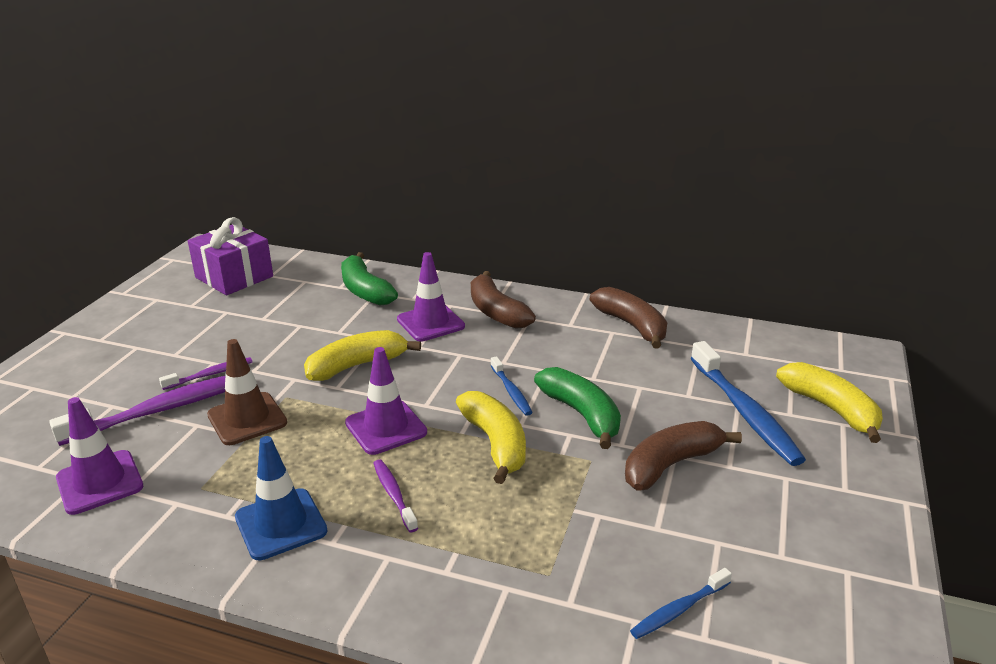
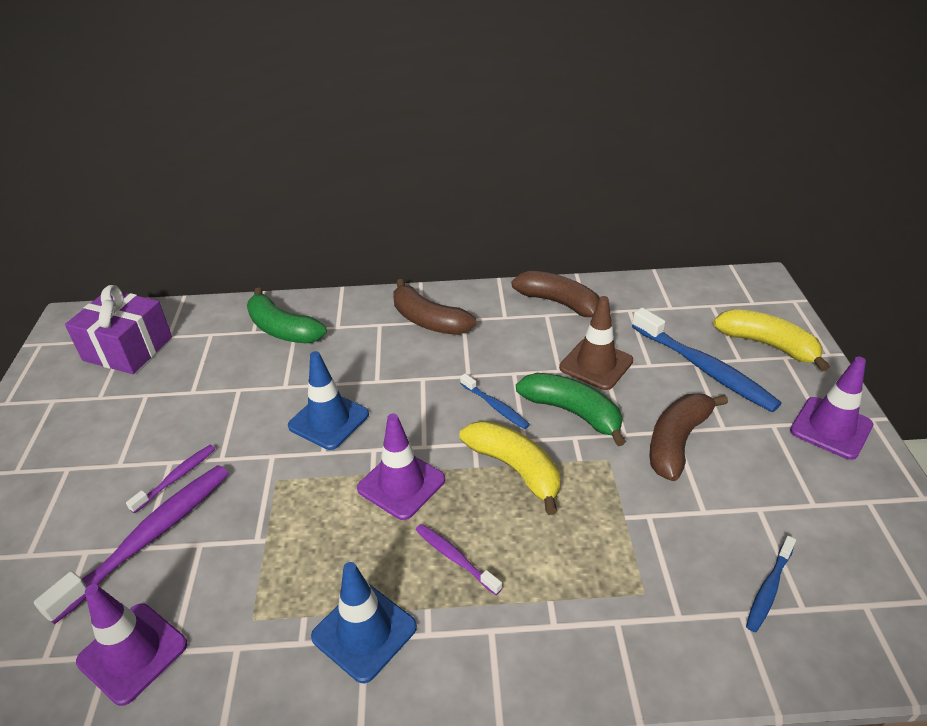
camera: 20 degrees left, 10 degrees up
brown traffic cone [207,339,287,445] -> brown traffic cone moved to [559,296,633,390]
yellow banana [304,330,421,381] -> blue traffic cone [288,351,369,450]
purple traffic cone [397,252,465,341] -> purple traffic cone moved to [790,357,873,460]

